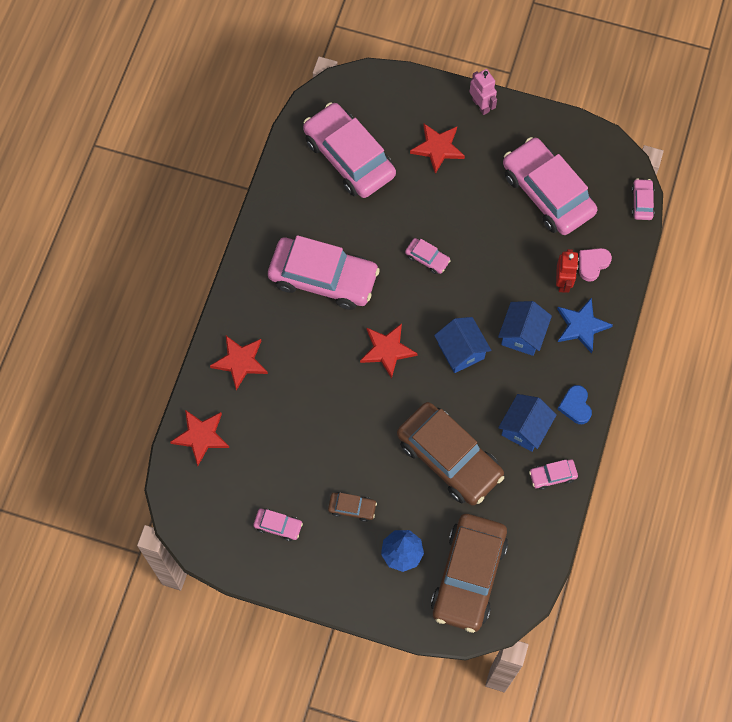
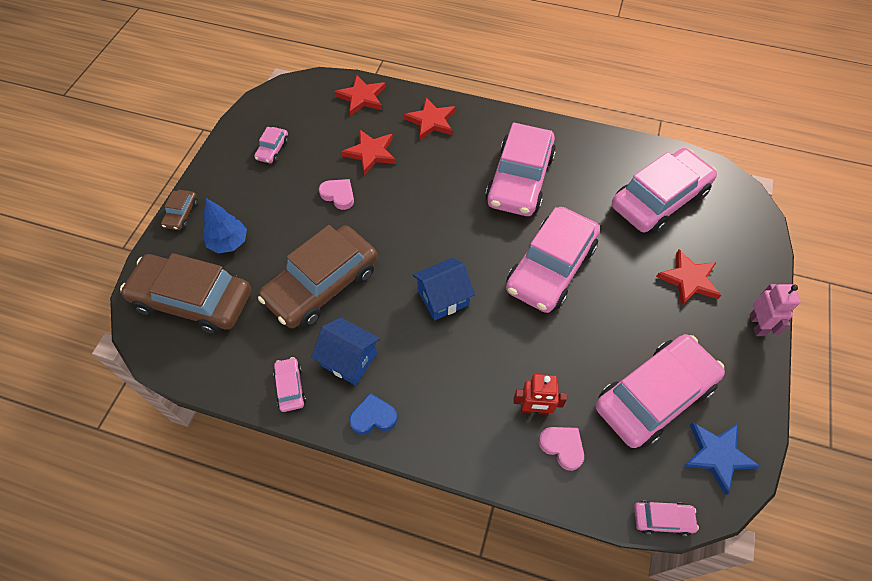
camera: 90 degrees right, 10 degrees down
brown car [328,492,377,522] -> brown car moved to [161,190,198,230]
red star [360,323,418,379] -> red star moved to [342,130,396,175]
pink car [405,238,451,274] -> pink car [506,207,600,313], size x2.38
pink robot [469,69,497,115] -> pink robot turned 60 degrees counterclockwise [749,284,801,336]
blue house [498,301,552,356] -> none
blue star [557,298,613,353] -> blue star moved to [684,422,761,495]
none -> pink heart [319,179,354,210]

